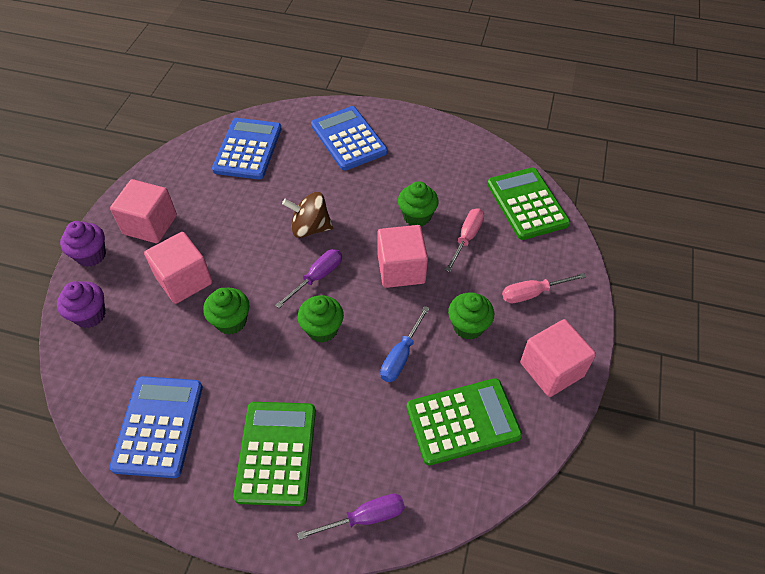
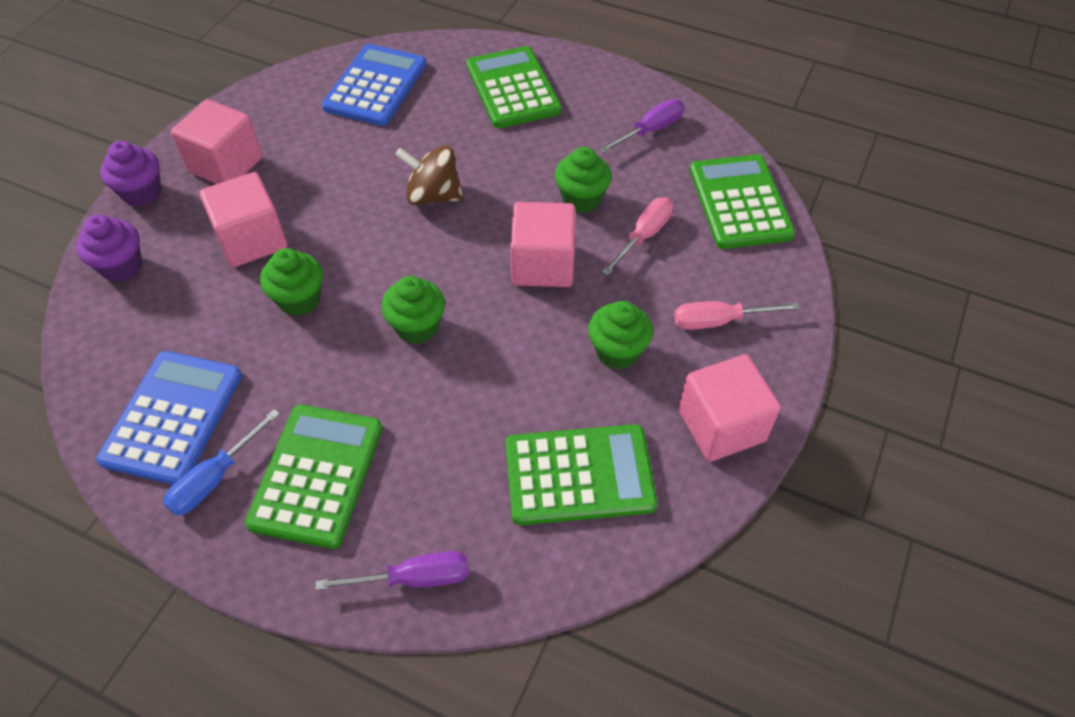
camera: 10 degrees right, 0 degrees up
purple screwdriver [275,249,342,308] -> purple screwdriver moved to [599,99,684,153]
blue calculator [311,106,387,171] -> green calculator [466,46,562,128]
blue screwdriver [380,306,430,382] -> blue screwdriver moved to [163,409,280,516]

